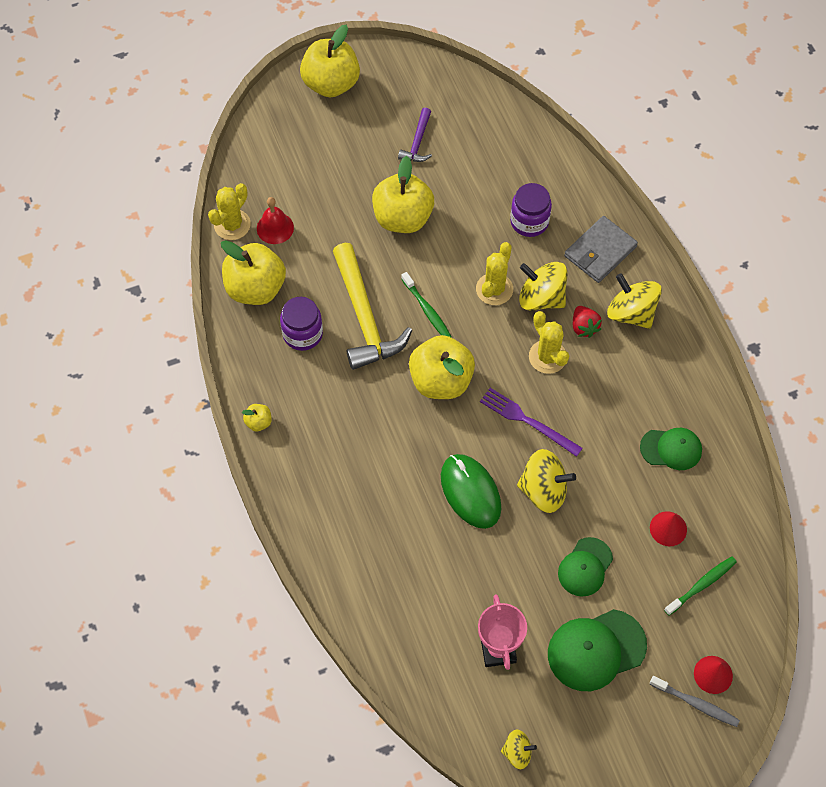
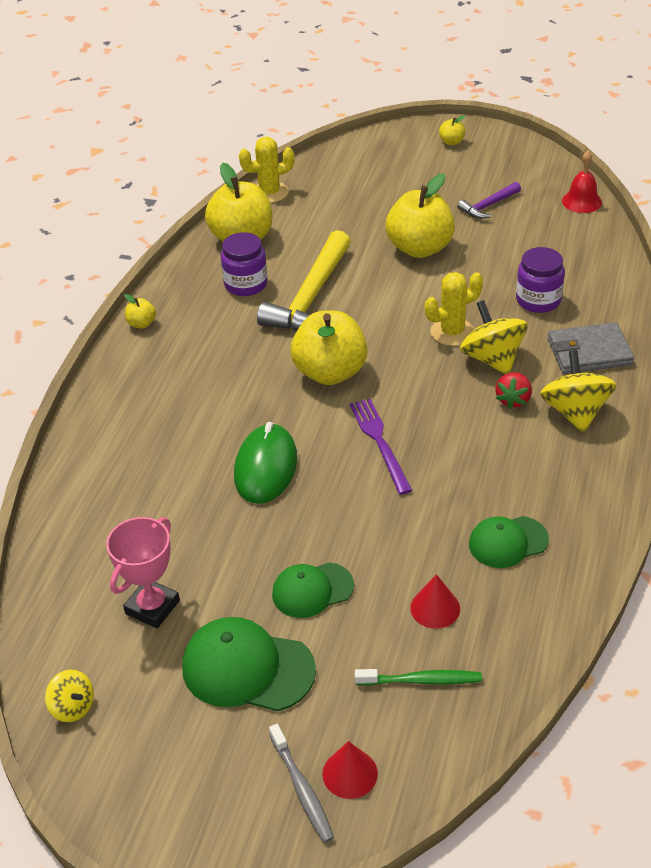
camera: 40 degrees right, 20 degrees down
red bell [257,197,294,244] -> red bell moved to [562,151,602,213]
yellow apple [300,25,360,98] -> yellow apple [439,115,465,145], size x0.43
green toothbrush [401,272,452,338] -> none
yellow spinning top [517,449,576,513] -> none
yellow cactus [529,311,569,374] -> none
green cap [640,428,702,470] -> green cap turned 120 degrees clockwise [469,516,549,568]

